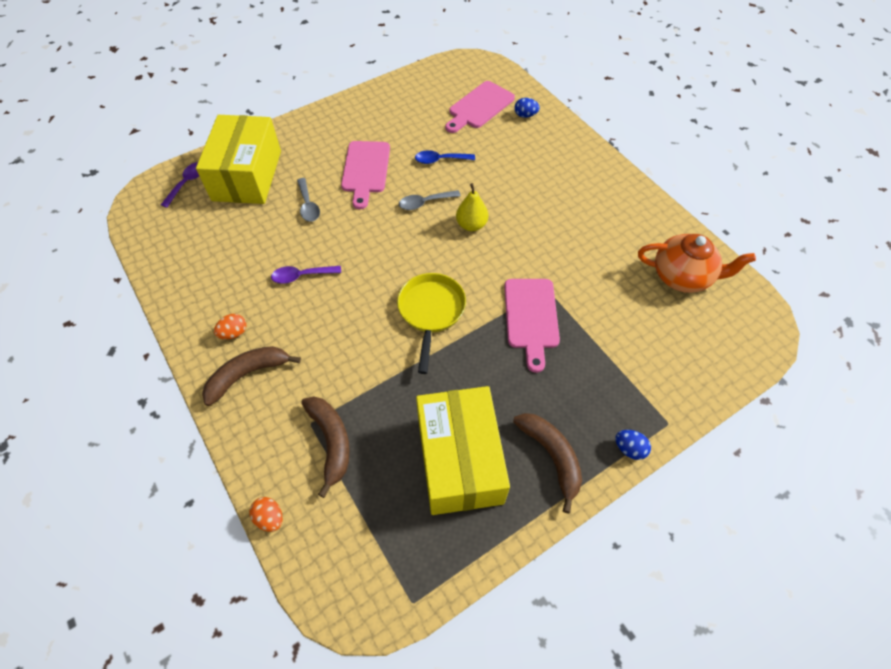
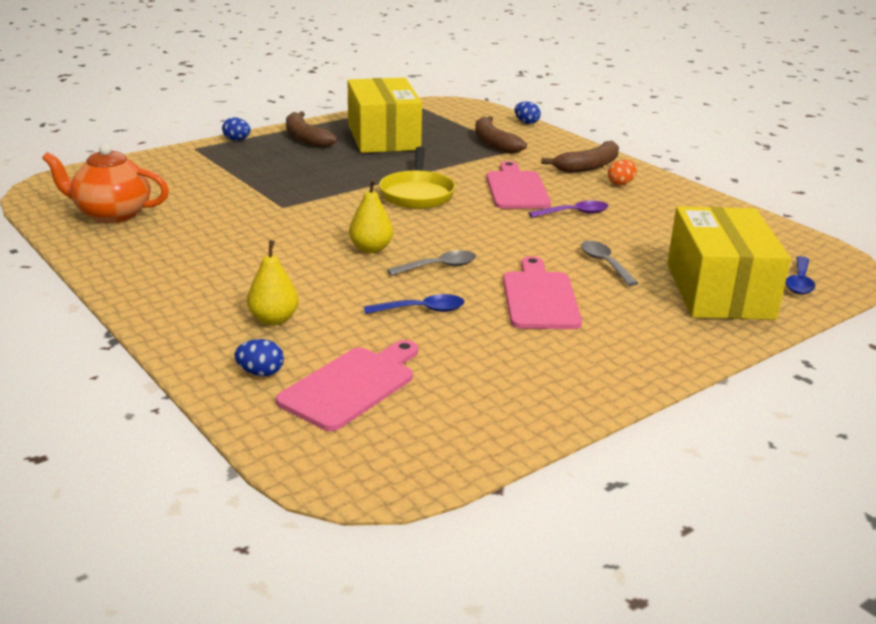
camera: 175 degrees right, 30 degrees down
purple spoon [161,162,199,208] -> blue spoon [786,256,816,294]
orange egg [249,497,283,532] -> blue egg [514,101,541,124]
pink cutting board [504,279,560,373] -> pink cutting board moved to [486,161,551,209]
none -> yellow pear [247,240,299,325]

